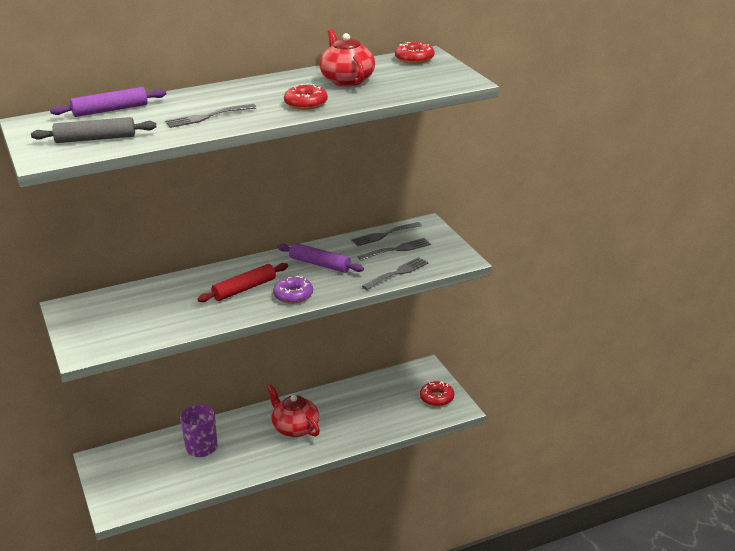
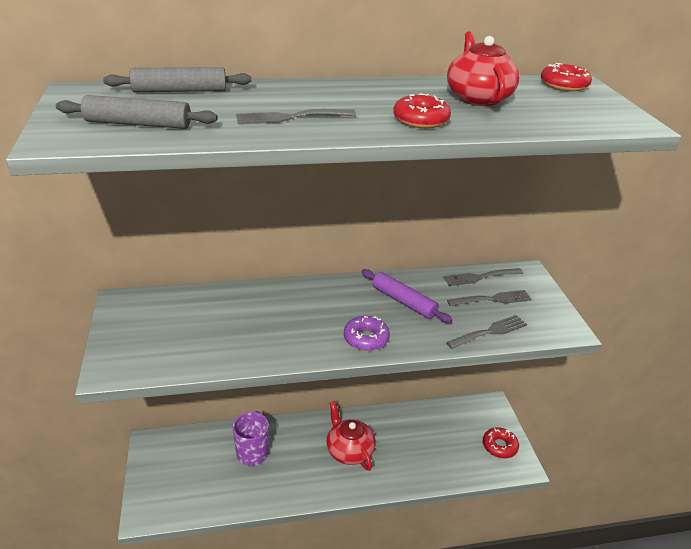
camera: 10 degrees right, 5 degrees up
purple rolling pin [50,87,166,117] -> grey rolling pin [103,67,252,92]
red rolling pin [197,263,288,302] -> none

